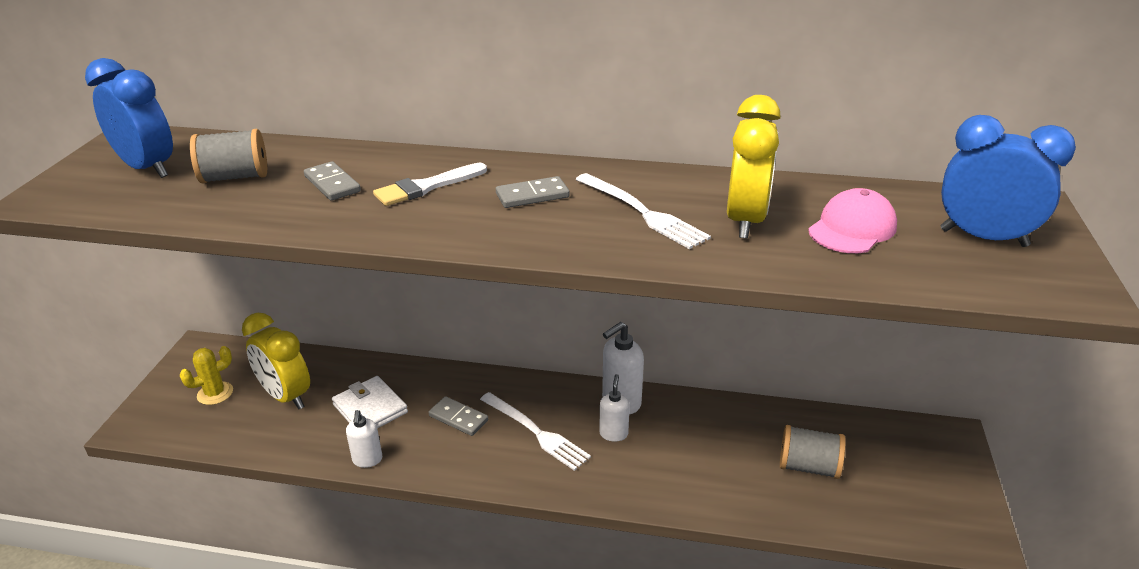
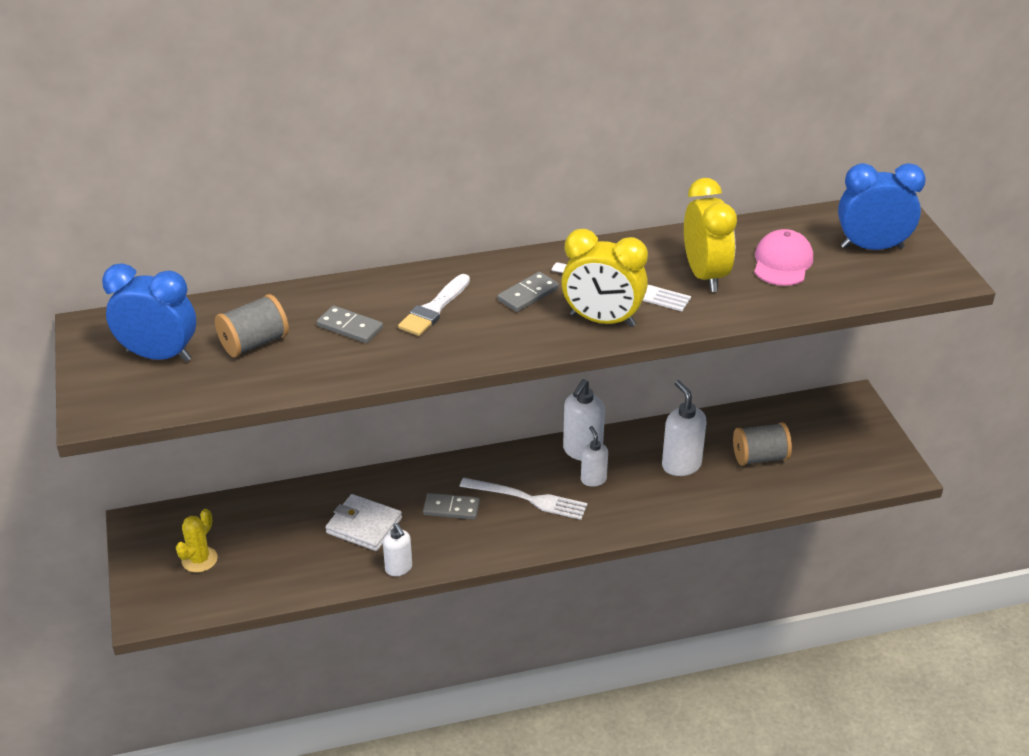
camera: 25 degrees left, 5 degrees up
yellow clock [242,313,310,409] -> yellow clock moved to [561,229,648,327]
none -> white soap dispenser [662,380,707,476]

